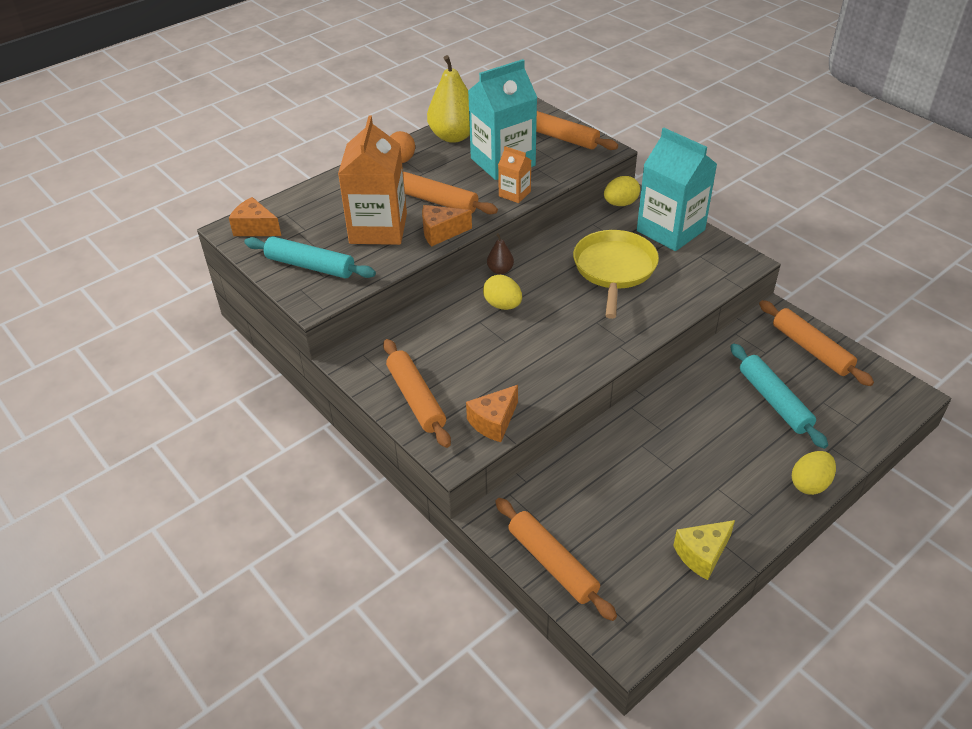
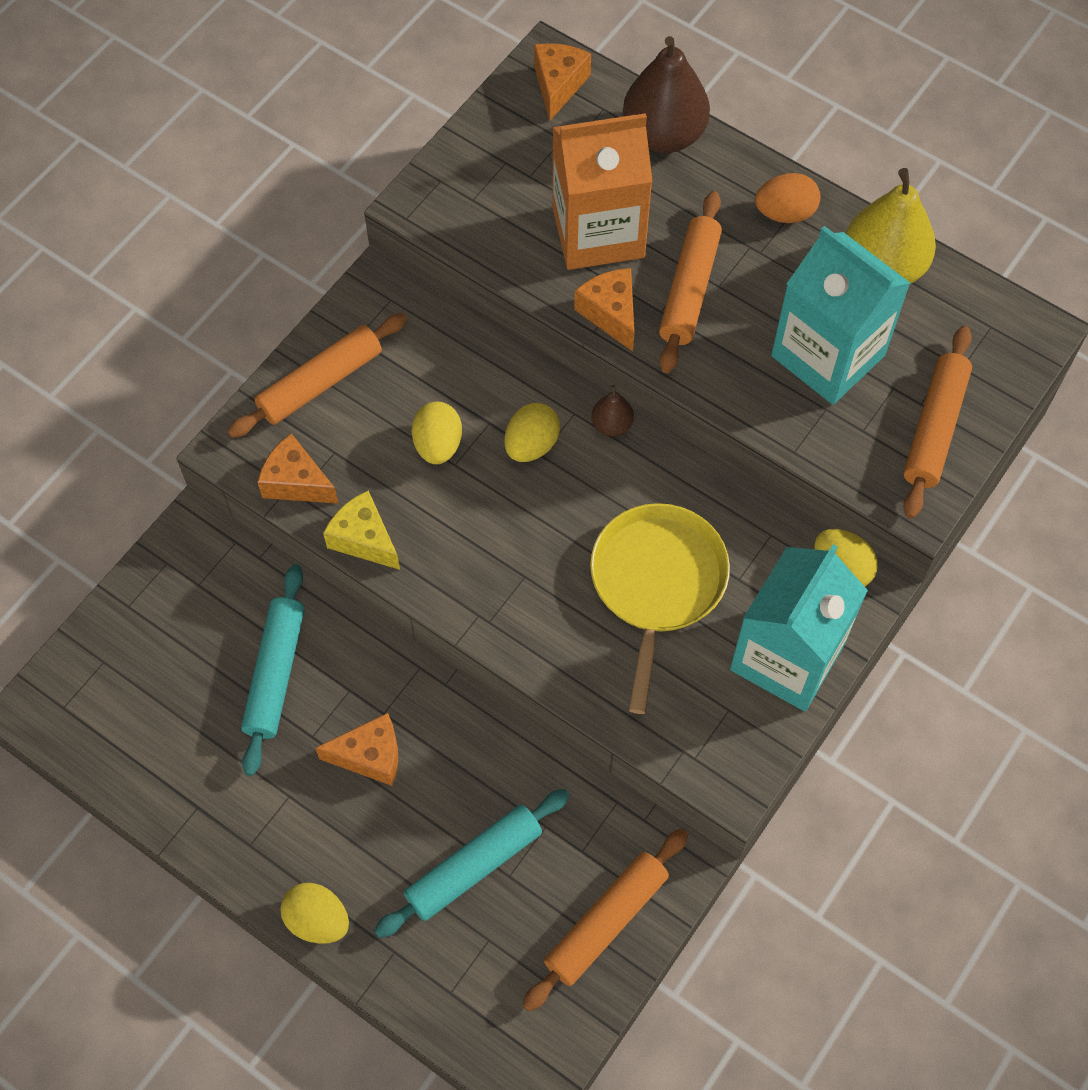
camera: 75 degrees right, 20 degrees up
turquoise rolling pin [244,236,376,278] -> turquoise rolling pin moved to [241,564,305,776]
orange rolling pin [495,498,617,621] -> none
orange carton [498,146,531,203] -> none
yellow pan [573,230,659,319] -> yellow pan turned 75 degrees counterclockwise [590,503,730,714]
yellow cheese [673,520,735,580] -> yellow cheese moved to [323,490,400,570]
none -> orange cheese [315,713,398,786]
none -> yellow egg [412,401,462,464]
none -> brown pear [623,36,710,153]

